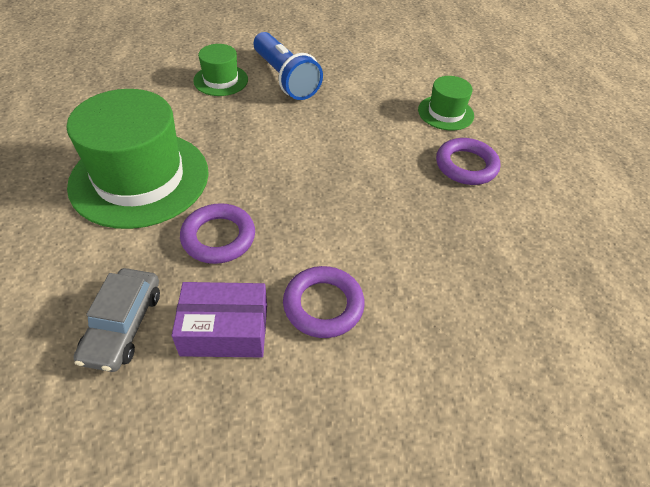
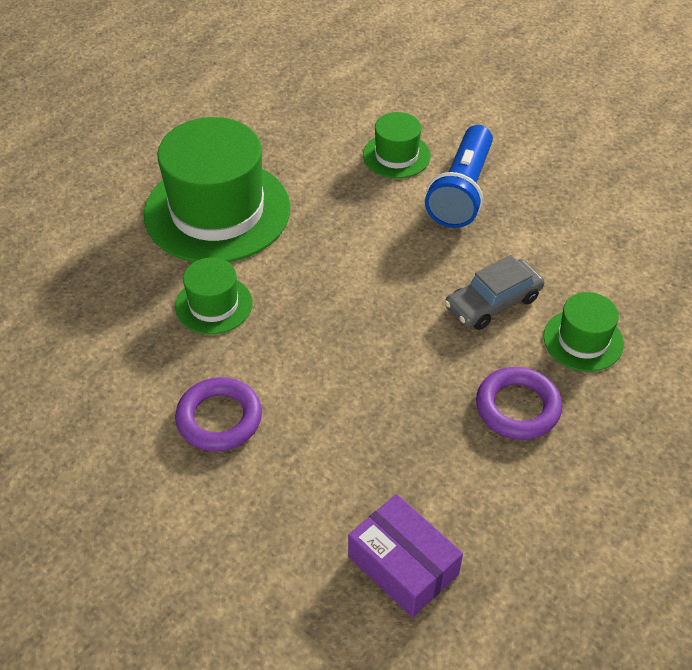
camera: 50 degrees right, 0 degrees up
grey car [73,268,160,372] -> grey car moved to [445,255,544,330]
purple box [171,282,267,357] -> purple box moved to [348,494,463,618]
purple ring [180,203,255,264] -> green hat [175,257,252,334]

